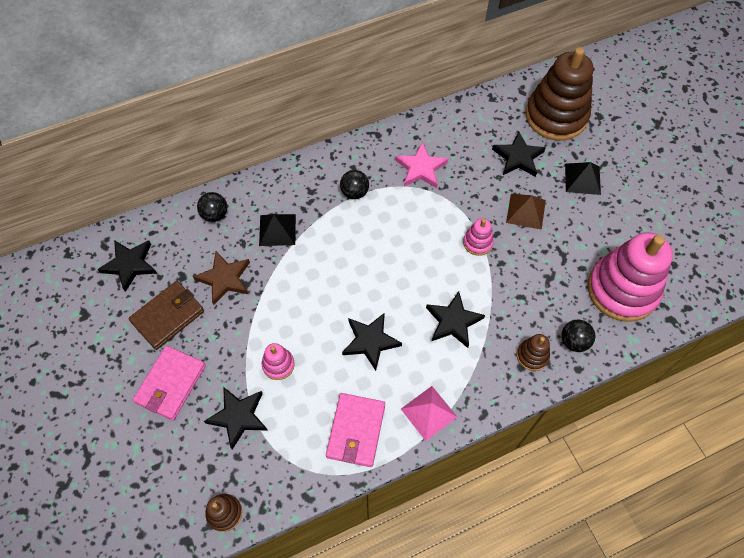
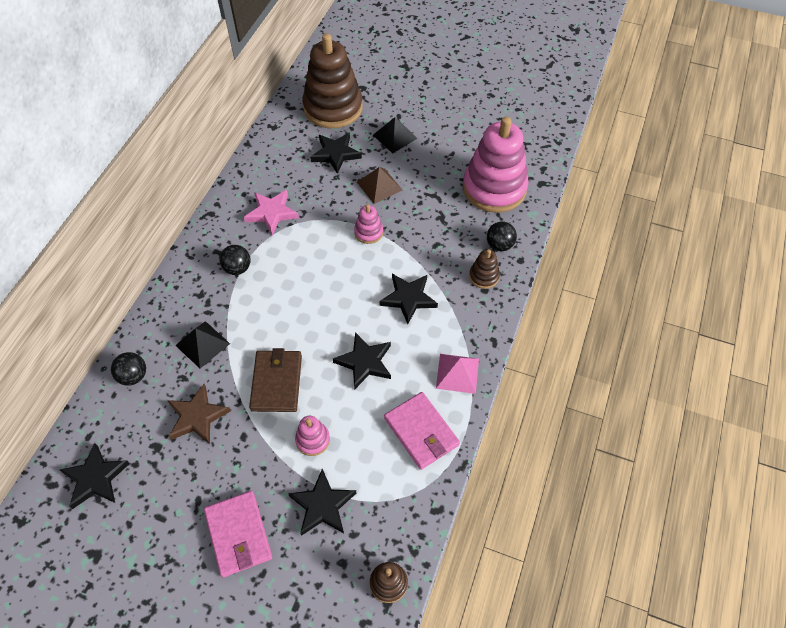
camera: 45 degrees left, 5 degrees down
brown wallet [128,281,204,350] -> brown wallet moved to [249,348,302,412]

